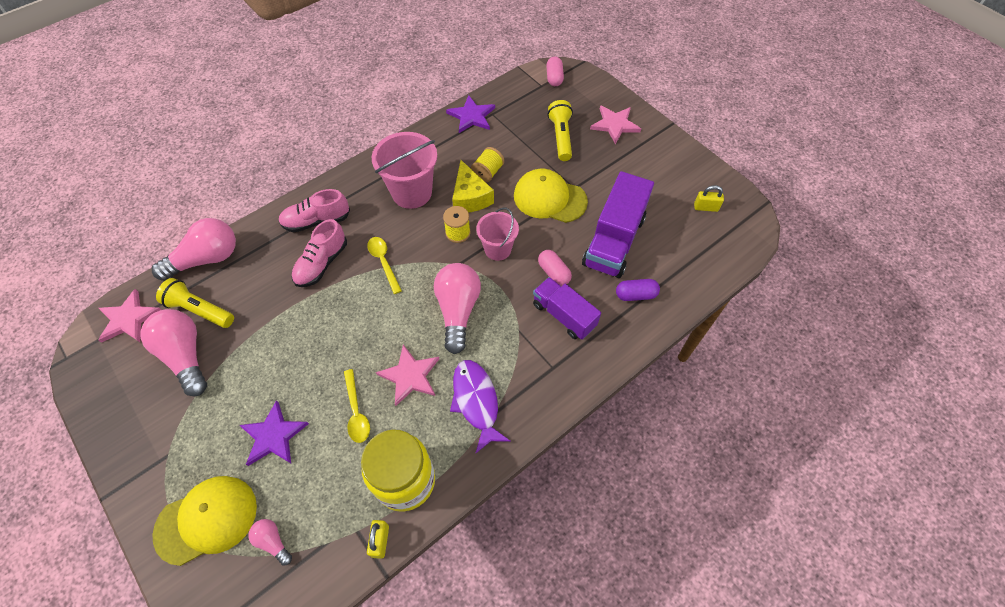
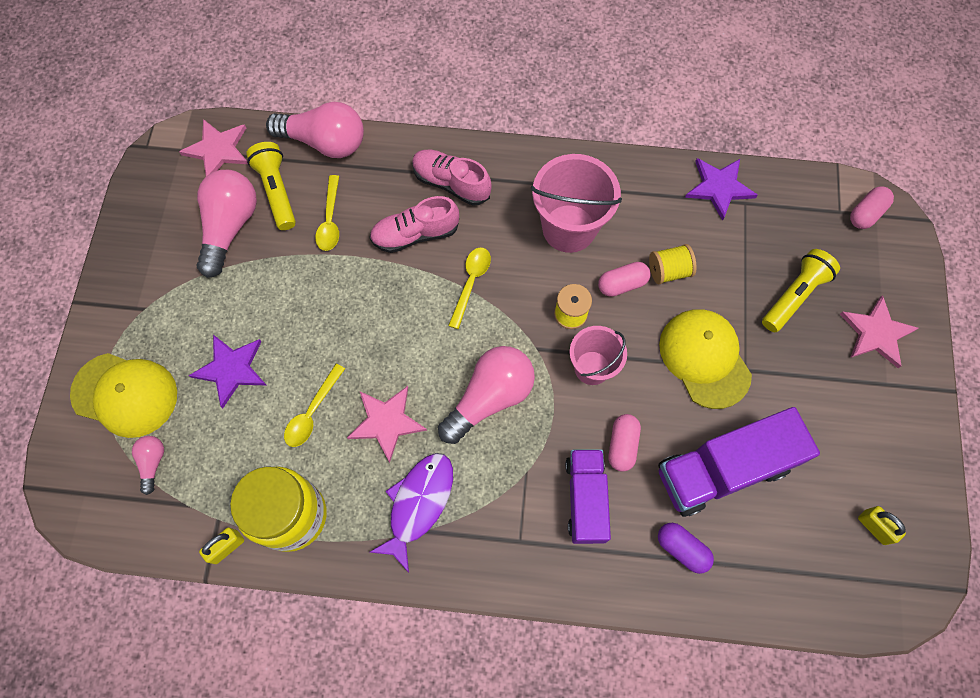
camera: 45 degrees right, 10 degrees up
yellow cheese [452,160,494,213] -> pink capsule [598,262,650,297]
none -> yellow spoon [315,175,339,251]

